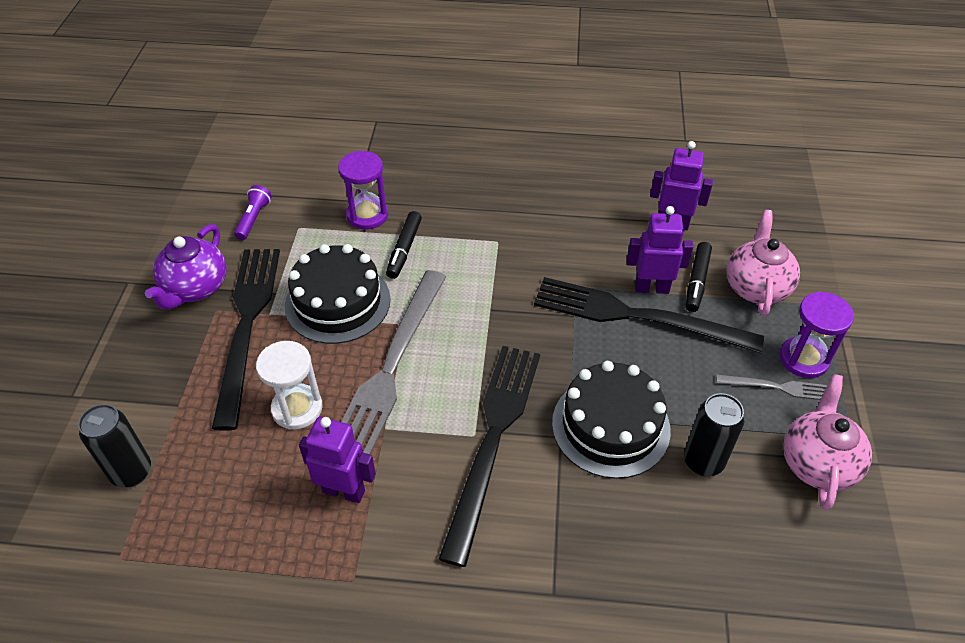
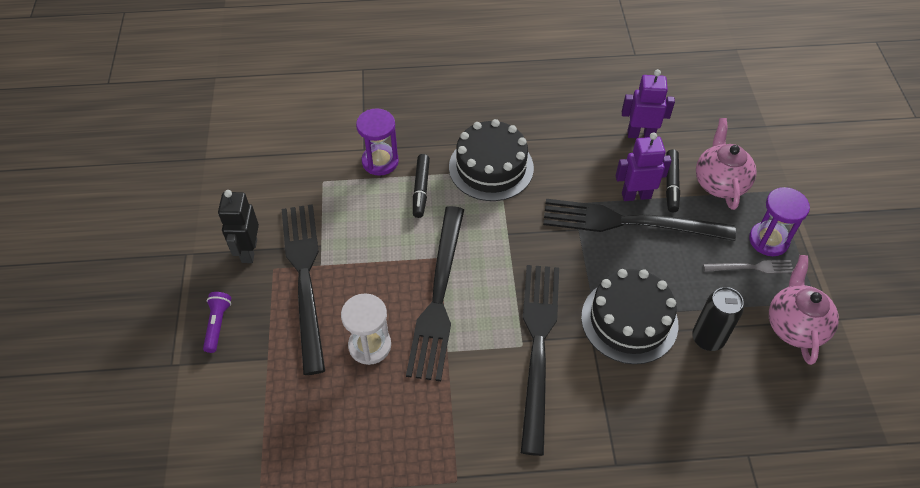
camera: 10 degrees left, 5 degrees up
black can [78,404,151,487] -> none
purple teapot [145,224,227,310] -> black robot [218,190,259,263]
purple flashlight [234,185,272,240] -> purple flashlight moved to [203,292,231,353]
black cake [285,244,390,344] -> black cake moved to [449,119,534,201]
purple robot [299,417,376,503] -> none
grey fork [341,270,446,455] -> black fork [406,206,464,381]

